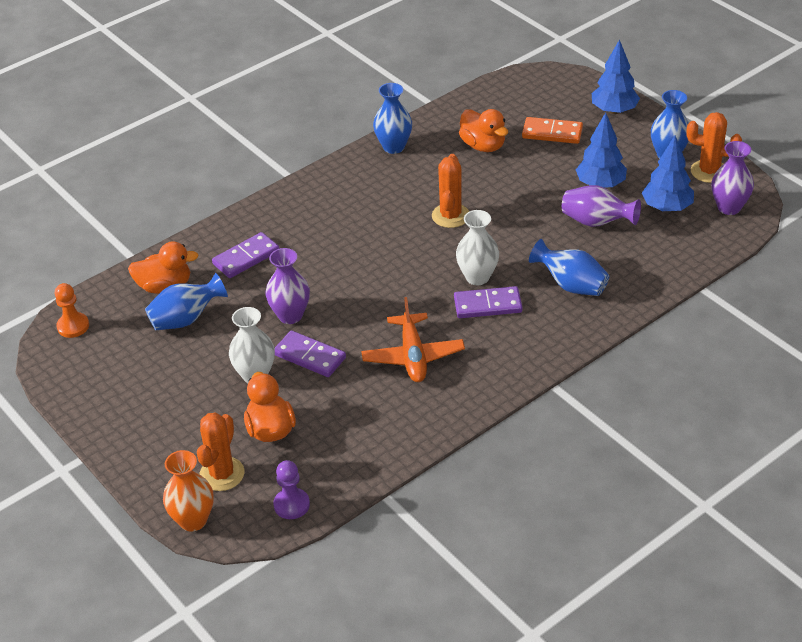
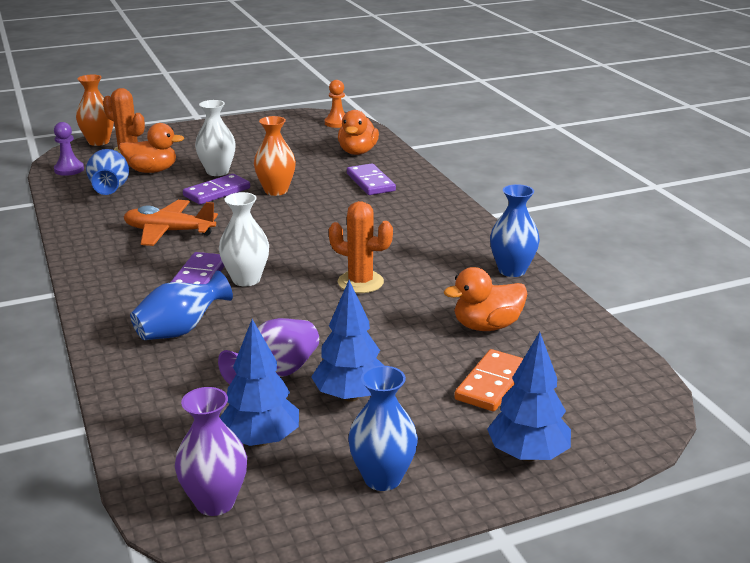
camera: 105 degrees right, 15 degrees down
blue vase [145,273,228,330] -> blue vase moved to [86,149,129,195]
purple vase [266,248,310,324] -> orange vase [254,116,296,196]
orange cactus [686,112,742,183] -> none

